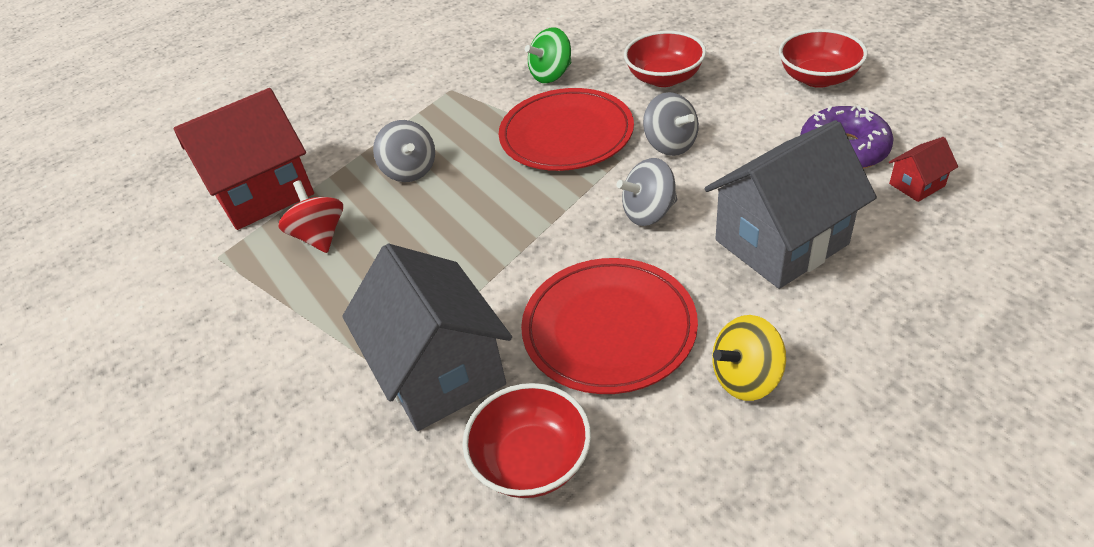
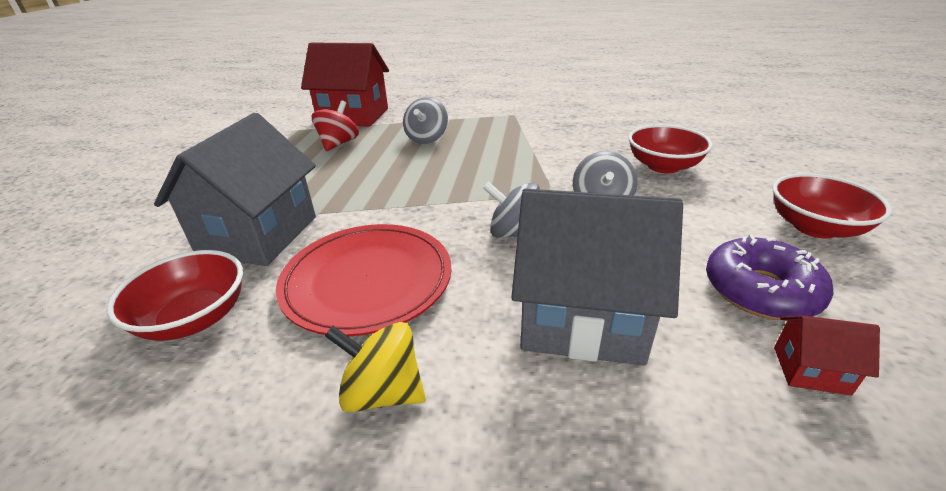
camera: 40 degrees right, 10 degrees down
red plate [499,88,634,171] -> none
green spinning top [525,27,571,83] -> none

